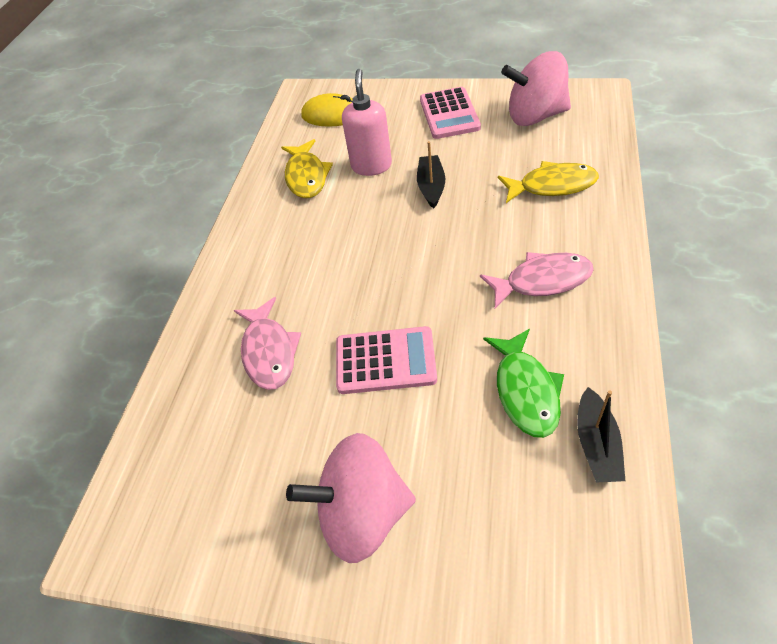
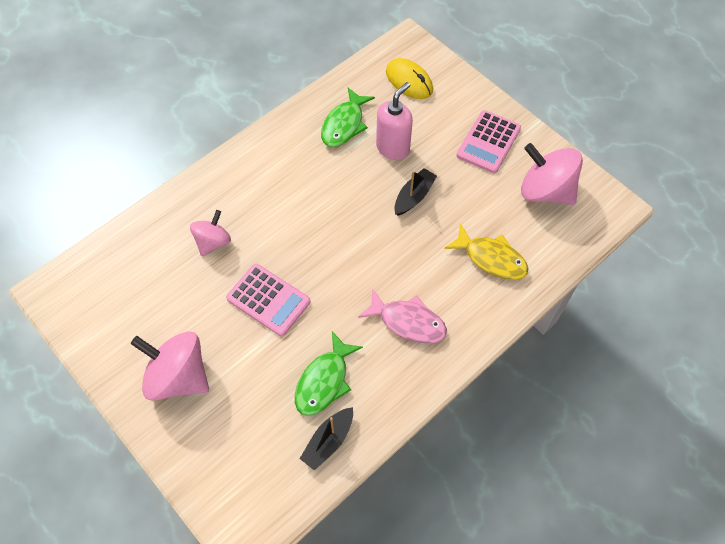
camera: 30 degrees right, 10 degrees up
pink fish [234,297,301,390] -> pink spinning top [190,210,231,256]
yellow fish [281,139,333,198] -> green fish [321,87,375,147]

